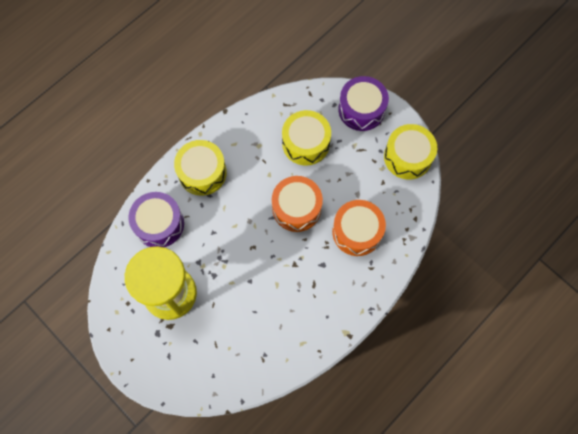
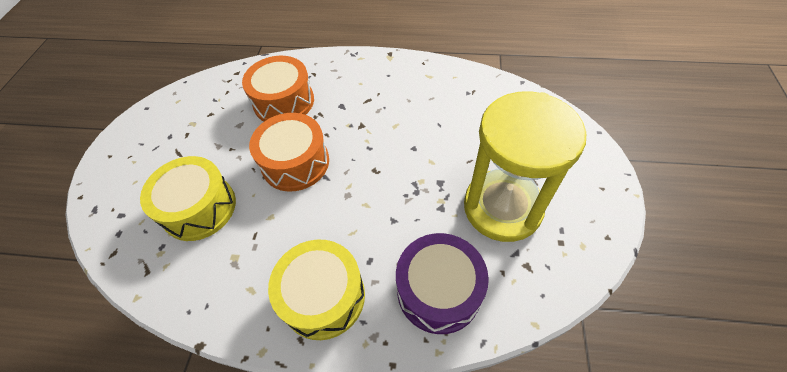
camera: 125 degrees left, 15 degrees down
purple drum [338,76,389,131] -> none
yellow drum [384,124,437,180] -> none

